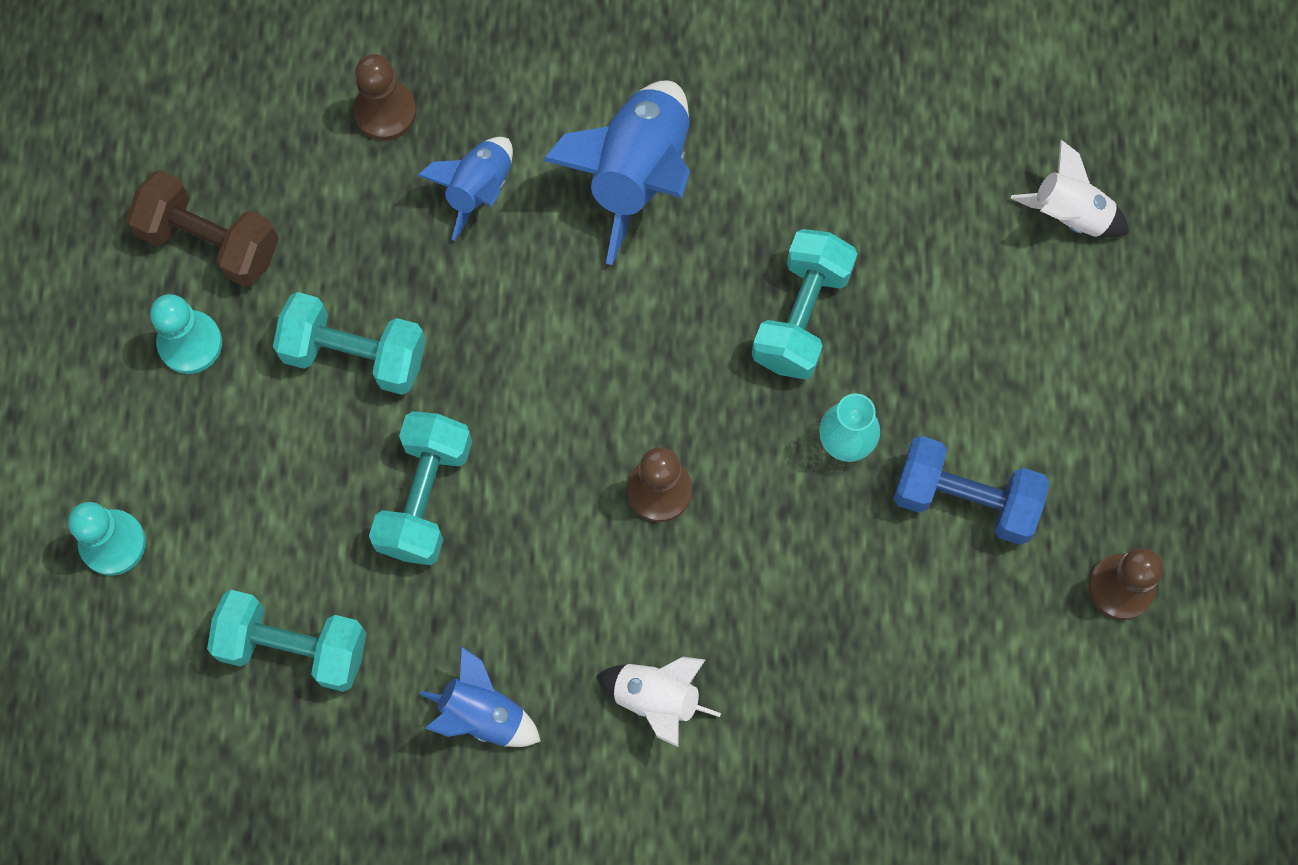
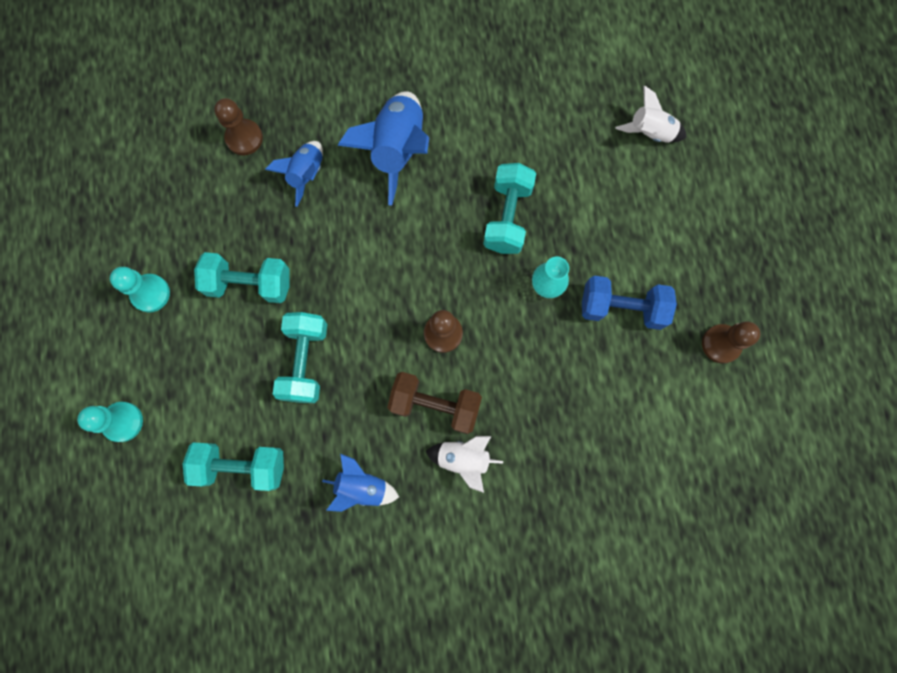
camera: 10 degrees left, 5 degrees up
brown dumbbell [126,170,279,287] -> brown dumbbell moved to [387,372,482,434]

